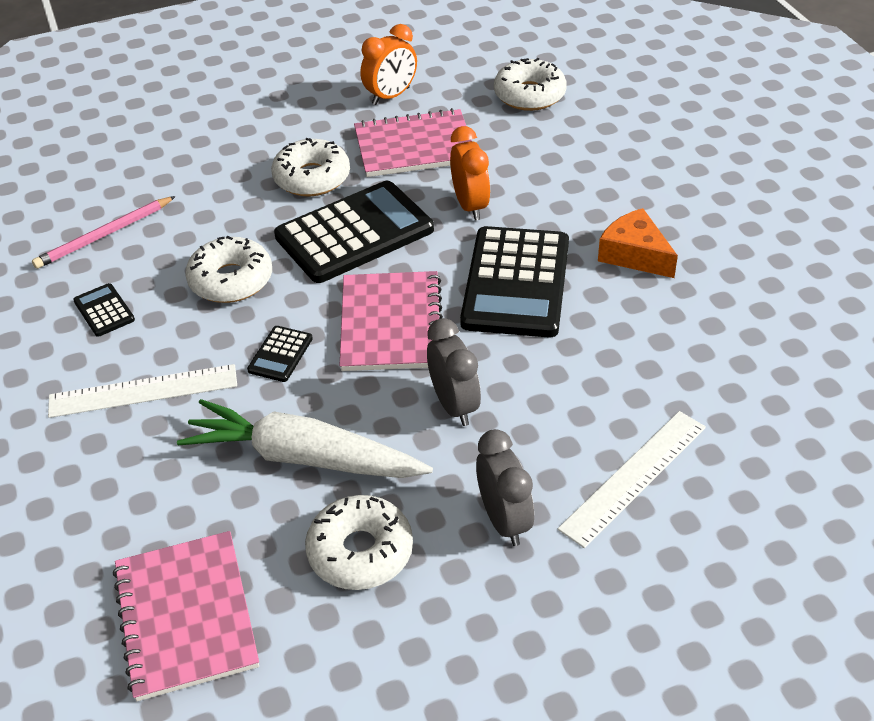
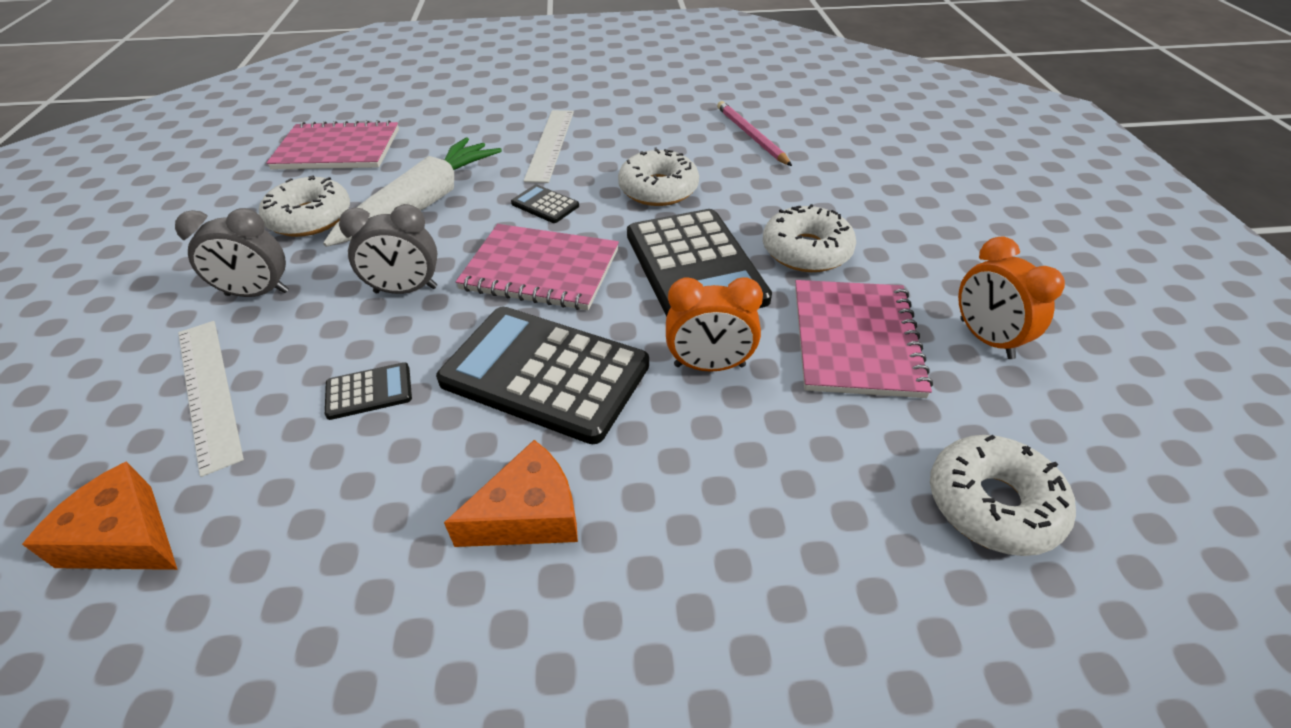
camera: 105 degrees right, 0 degrees up
black calculator [73,283,135,337] -> black calculator moved to [325,362,412,420]
none -> orange cheese [22,461,178,570]

